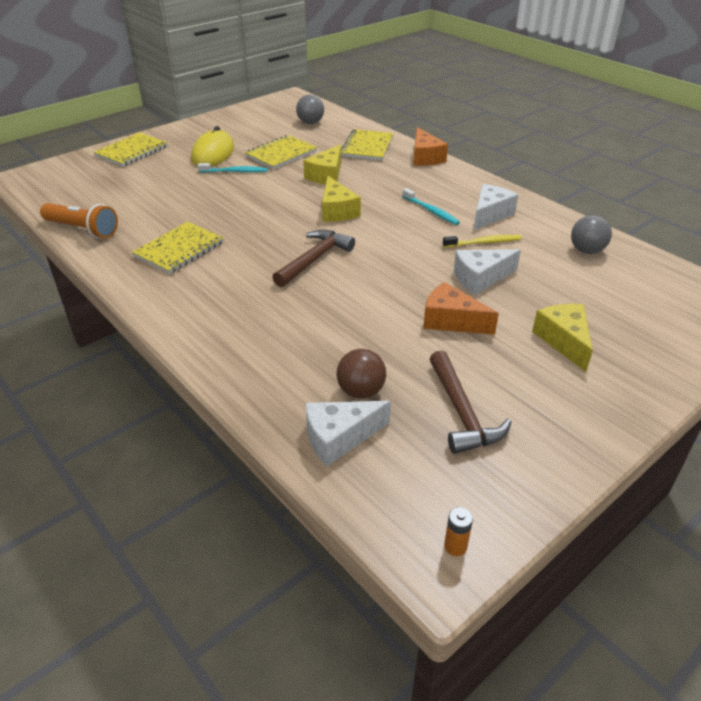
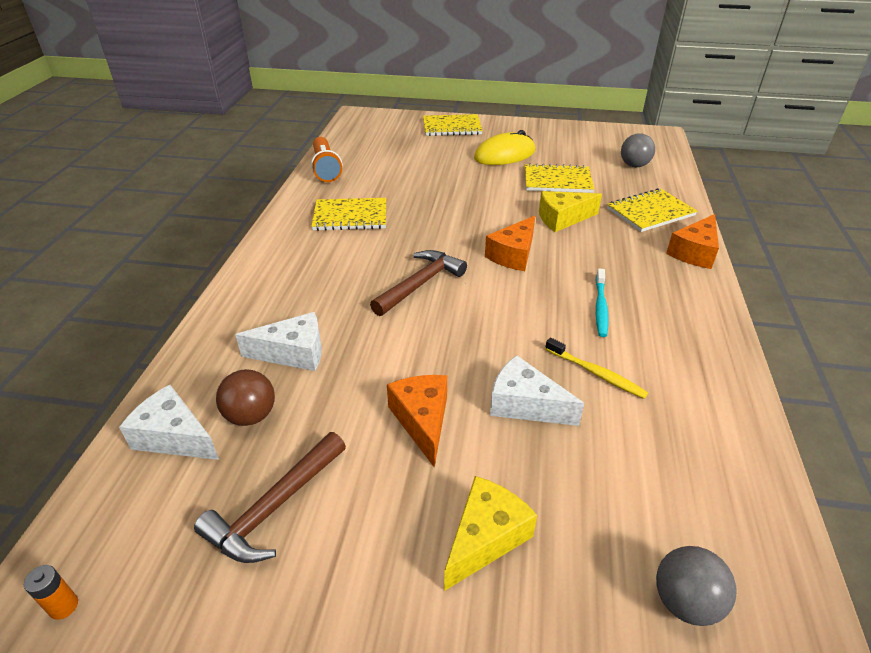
camera: 50 degrees right, 0 degrees up
turquoise toothbrush [198,163,268,173] -> none
brown hammer [272,230,355,287] -> brown hammer turned 45 degrees counterclockwise [370,250,467,316]
yellow cheese [322,176,361,222] -> orange cheese [485,216,535,271]
white cheese [474,184,518,230] -> white cheese moved to [235,312,322,371]
grey ball [571,215,612,254] -> grey ball moved to [656,546,736,626]

